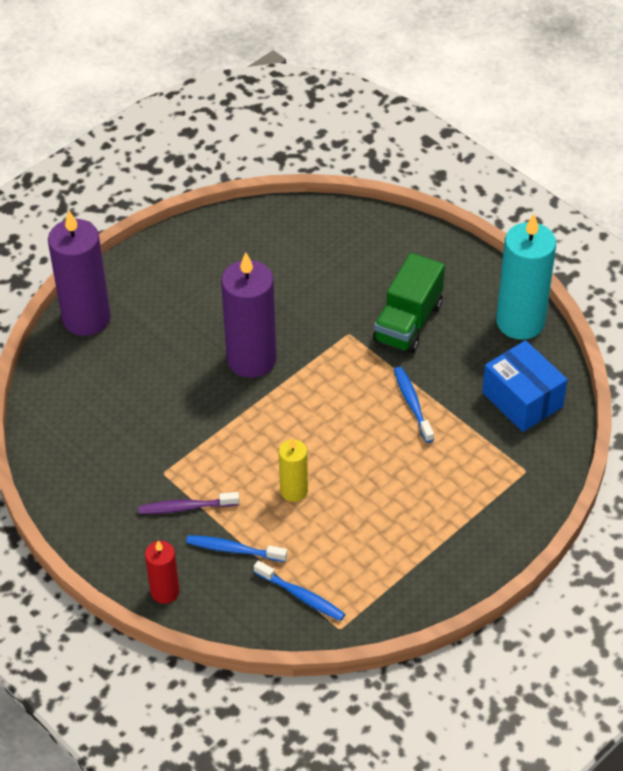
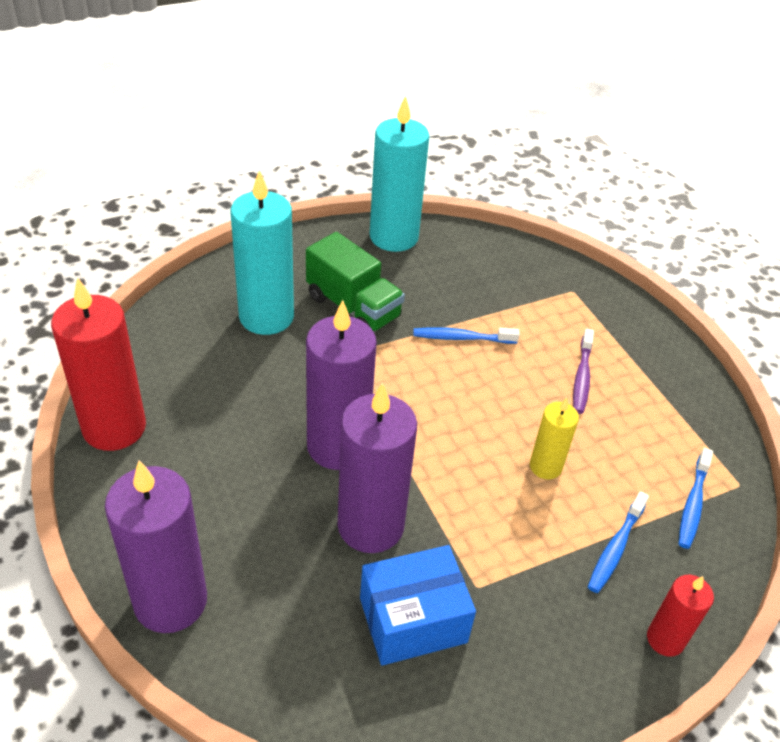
camera: 75 degrees left, 5 degrees down
purple toothbrush [138,492,240,514] -> purple toothbrush moved to [573,329,594,414]
blue toothbrush [254,560,345,621] -> blue toothbrush turned 150 degrees clockwise [679,448,713,549]
blue box [482,340,568,432] -> blue box moved to [360,545,476,666]
none -> red candle [51,277,146,451]
none -> turquoise candle [230,170,294,335]
none -> purple candle [338,382,417,553]

